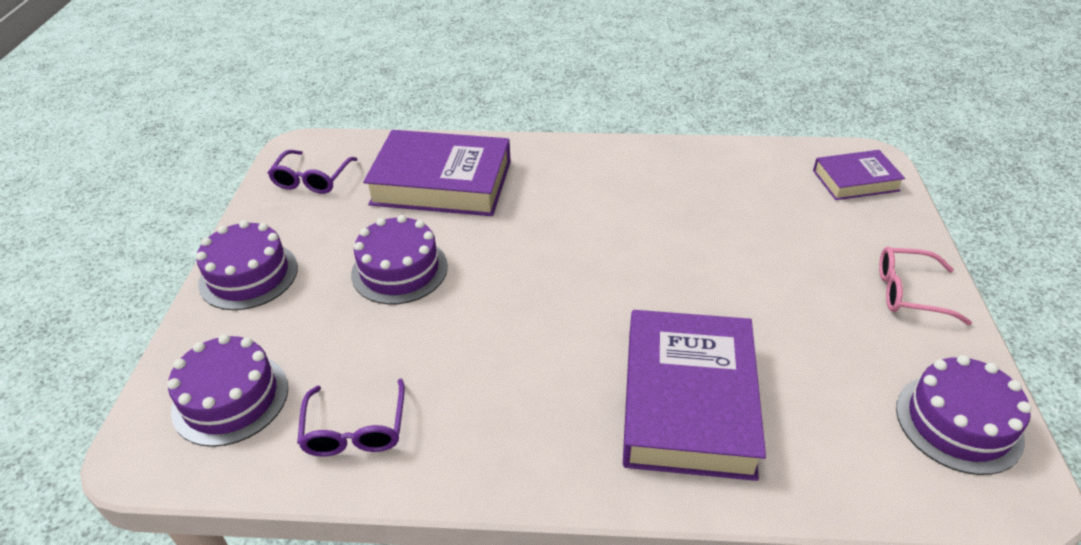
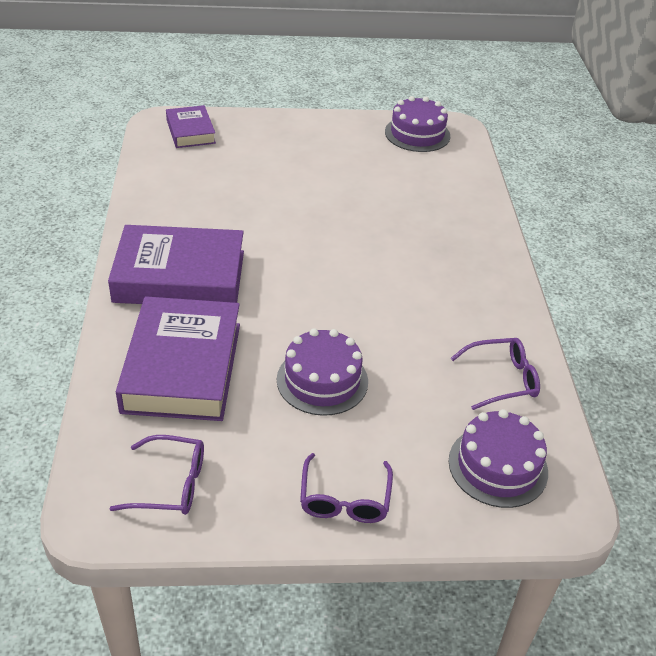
camera: 100 degrees left, 0 degrees up
purple cake [196,220,298,310] -> purple glasses [300,453,393,523]
purple book [623,310,766,481] -> purple book moved to [108,225,244,304]
pink glasses [879,247,972,325] -> none

